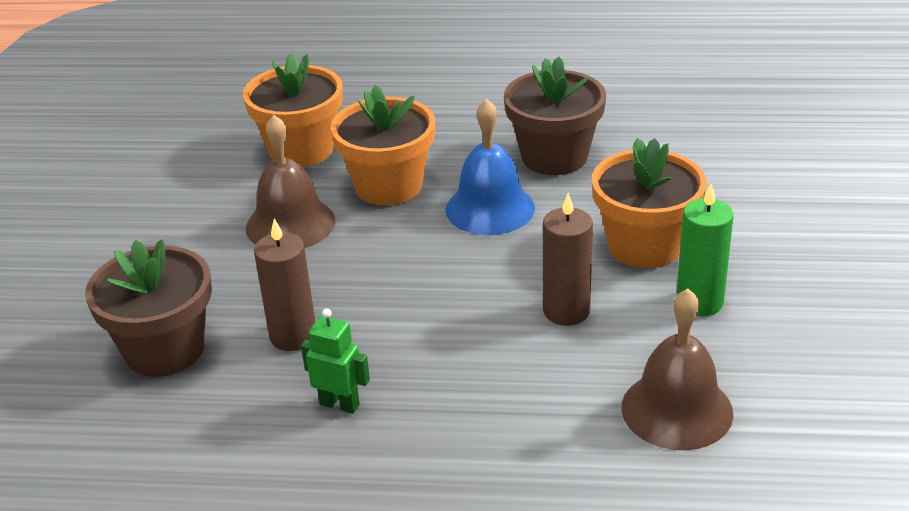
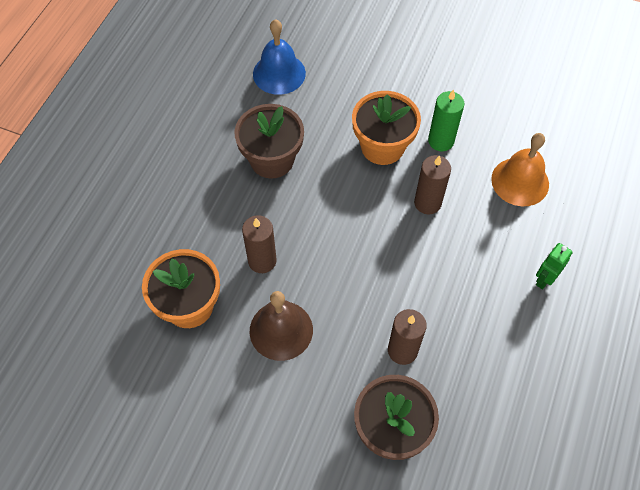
camera: 75 degrees left, 25 degrees up
green robot [301,308,370,414] -> green robot moved to [536,243,573,290]
orange flower pot [331,85,435,206] -> brown candle [242,215,277,273]
blue bell [446,99,535,235] -> blue bell moved to [253,19,306,95]
brown bell [622,288,733,450] -> orange bell [491,133,549,206]

